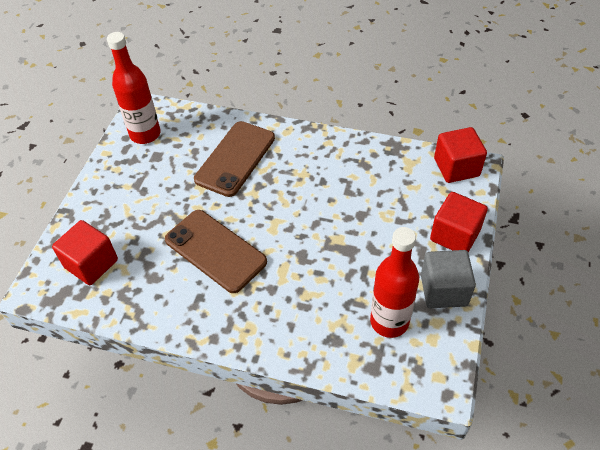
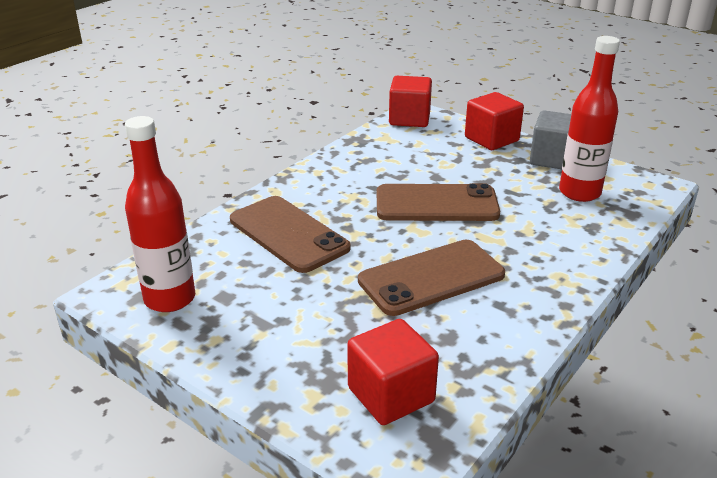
camera: 70 degrees left, 20 degrees down
none -> brown phone [377,183,500,221]

